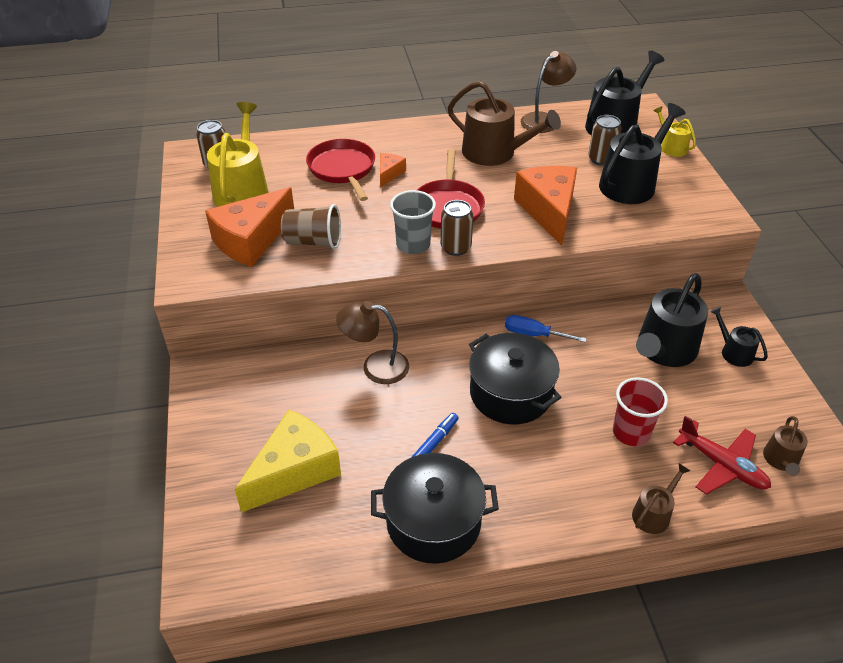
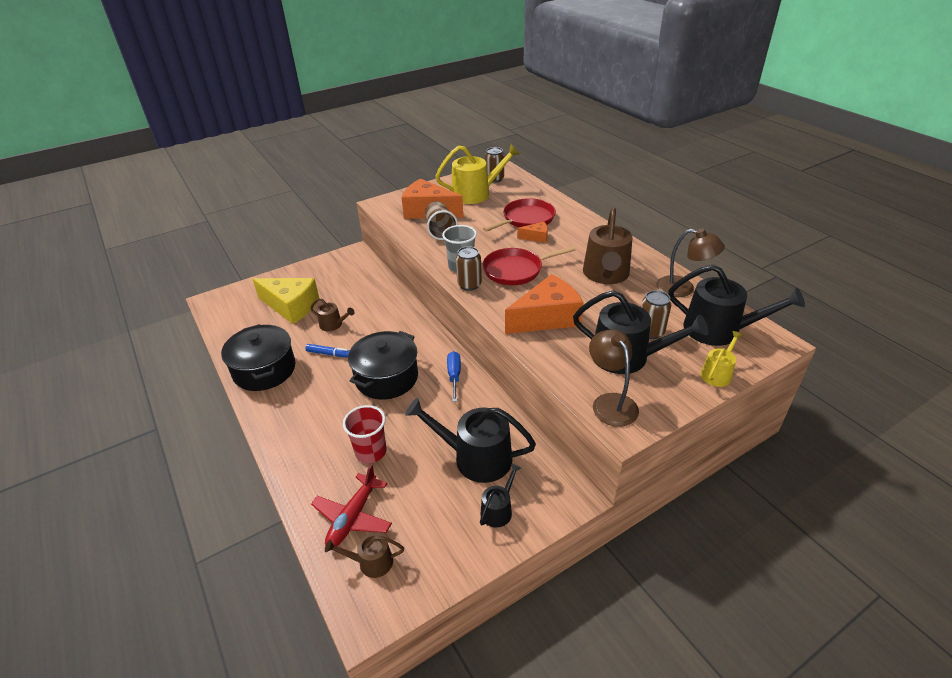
camera: 70 degrees right, 5 degrees down
brown lamp [336,301,409,384] -> brown lamp moved to [589,329,639,427]
brown watering can [632,463,690,534] -> brown watering can moved to [310,298,355,331]

